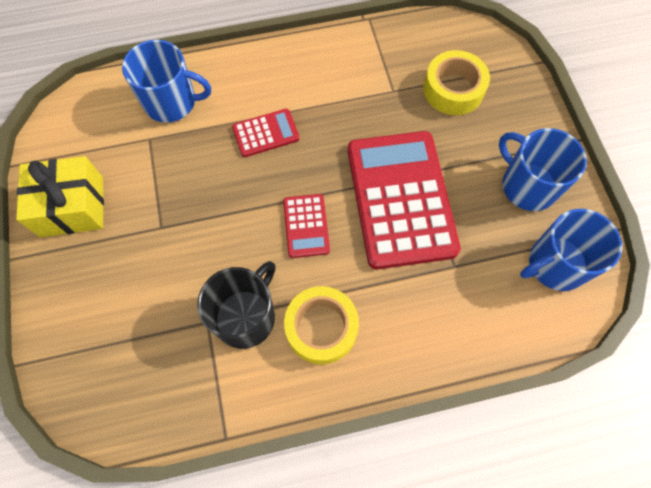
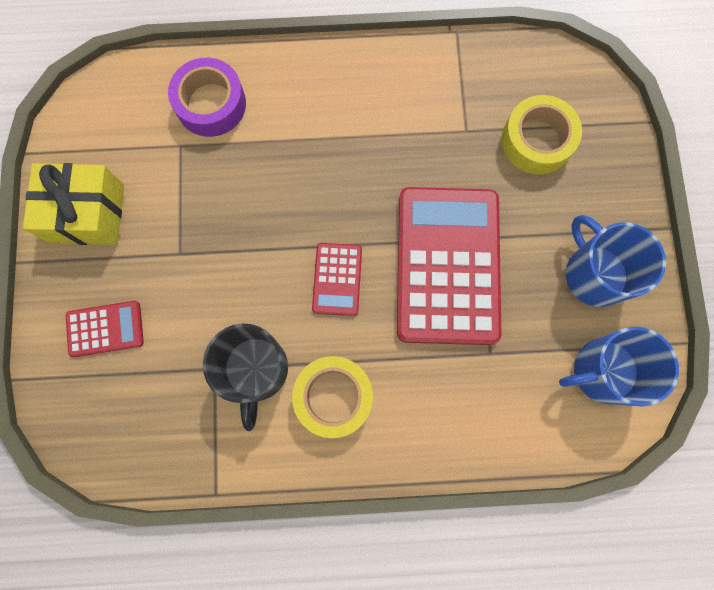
camera: 10 degrees right, 10 degrees up
blue mug [122,40,211,122] -> purple tape [168,58,246,137]
black mug [197,261,276,349] -> black mug turned 135 degrees clockwise [203,323,288,431]
red calculator [232,109,300,157] -> red calculator moved to [66,301,144,357]

